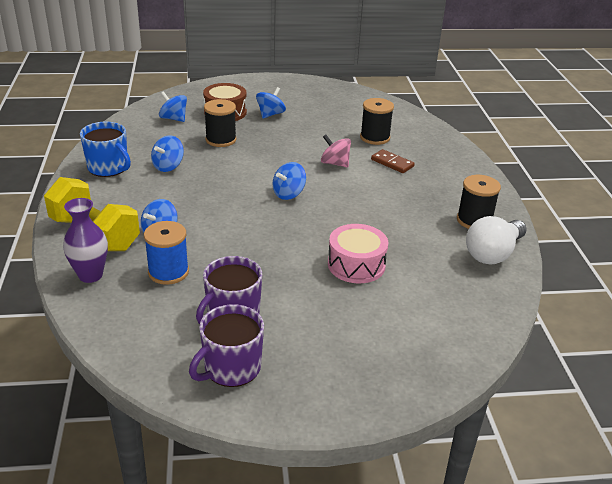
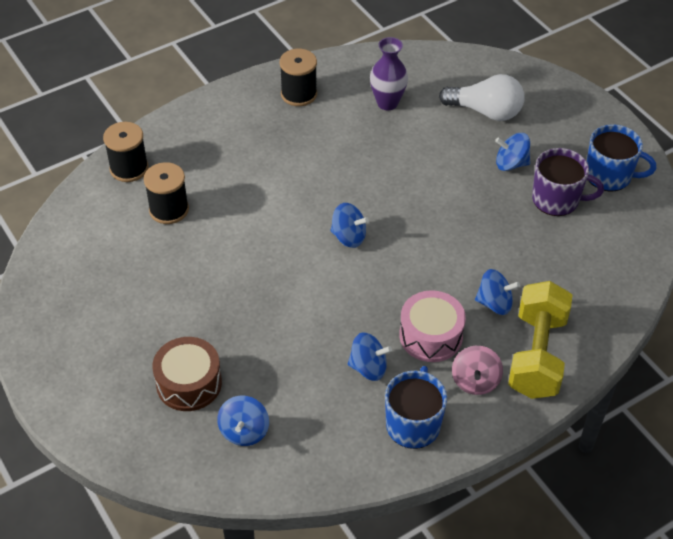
camera: 115 degrees left, 15 degrees up
purple vase [63,198,108,283] -> purple vase moved to [370,37,408,110]
blue spool [144,221,189,285] -> none
purple mug [189,304,264,387] -> blue mug [587,124,656,192]
black spool [204,99,237,147] -> black spool moved to [103,122,148,182]
blue spinning top [256,87,286,119] -> blue spinning top moved to [495,133,530,171]
pink spinning top [321,135,351,167] -> pink spinning top moved to [452,346,503,395]
pink drum [328,224,388,283] -> pink drum moved to [399,290,466,362]
brown domino [371,149,415,173] -> none
white light bulb [466,216,527,264] -> white light bulb moved to [439,74,525,121]

